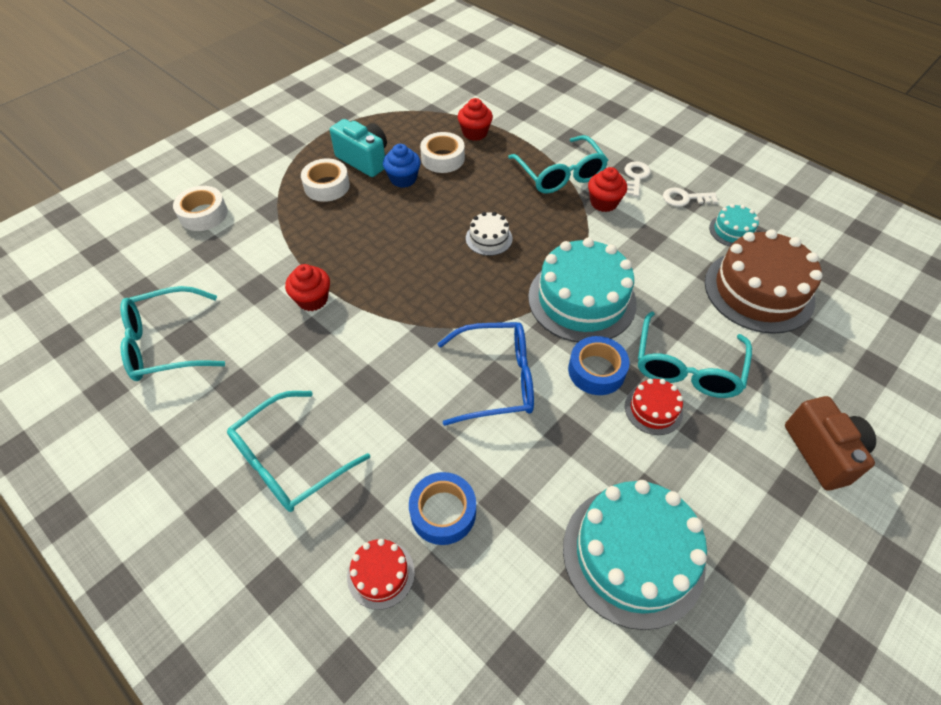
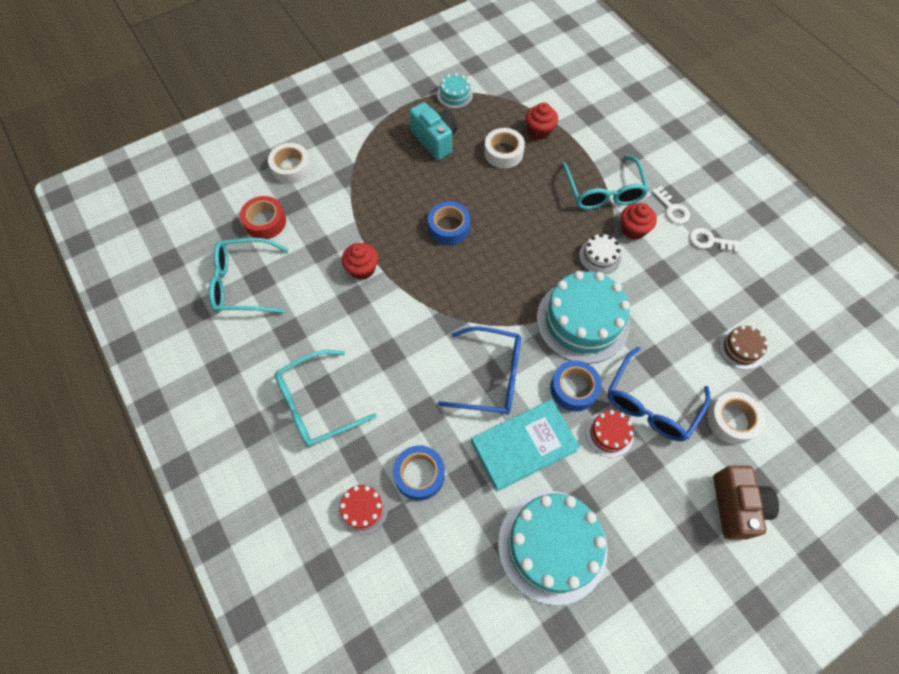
camera: 15 degrees right, 10 degrees up
white tape [301,159,350,202] -> white tape moved to [707,392,765,444]
blue cupcake [383,144,421,188] -> none
white cake [466,212,513,256] -> white cake moved to [579,233,621,274]
white key [625,162,651,197] -> white key turned 120 degrees clockwise [651,186,690,224]
turquoise glasses [638,311,752,398] -> blue glasses [607,347,710,441]
brown cake [705,229,822,334] -> brown cake [719,325,768,370], size x0.47
turquoise cake [709,204,759,247] -> turquoise cake moved to [437,73,473,109]
none -> red tape [240,196,286,239]
none -> blue tape [428,201,470,245]
none -> turquoise book [471,399,580,492]

